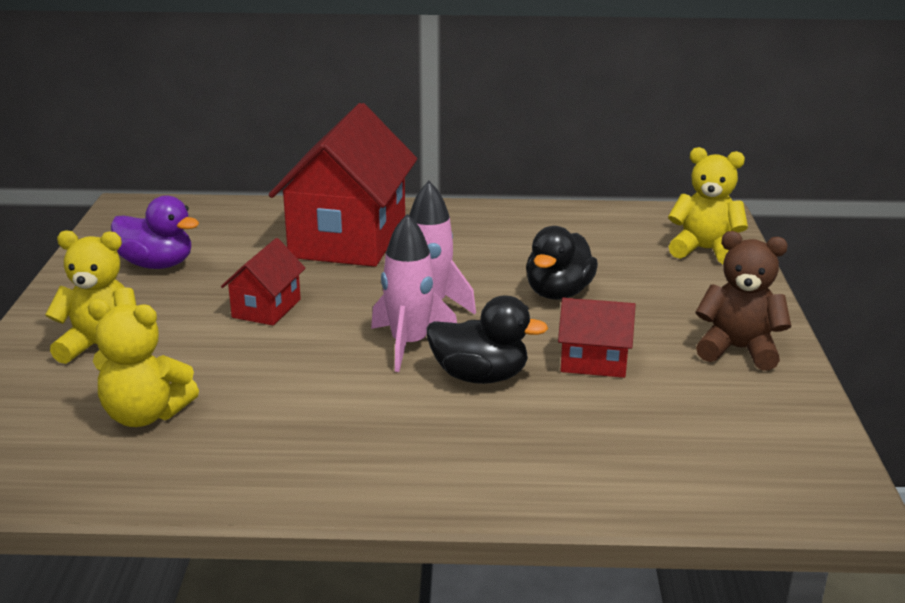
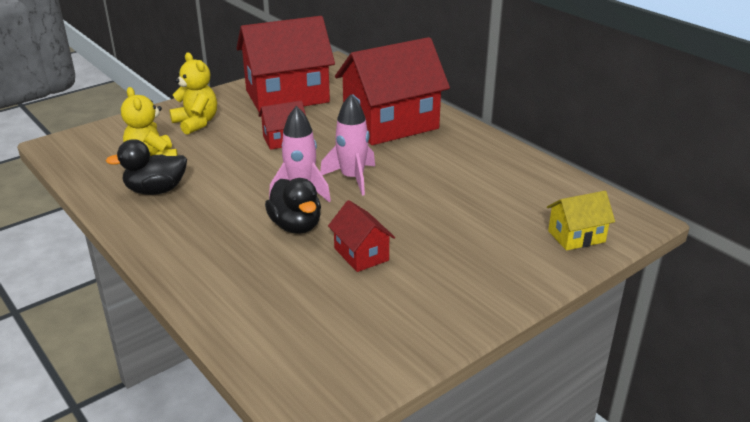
camera: 50 degrees right, 5 degrees up
purple duck [111,195,199,269] -> red house [236,16,335,112]
black duck [526,226,598,300] -> black duck moved to [106,139,187,195]
yellow teddy bear [668,147,748,264] -> yellow house [547,191,615,251]
brown teddy bear [696,231,791,370] -> none

